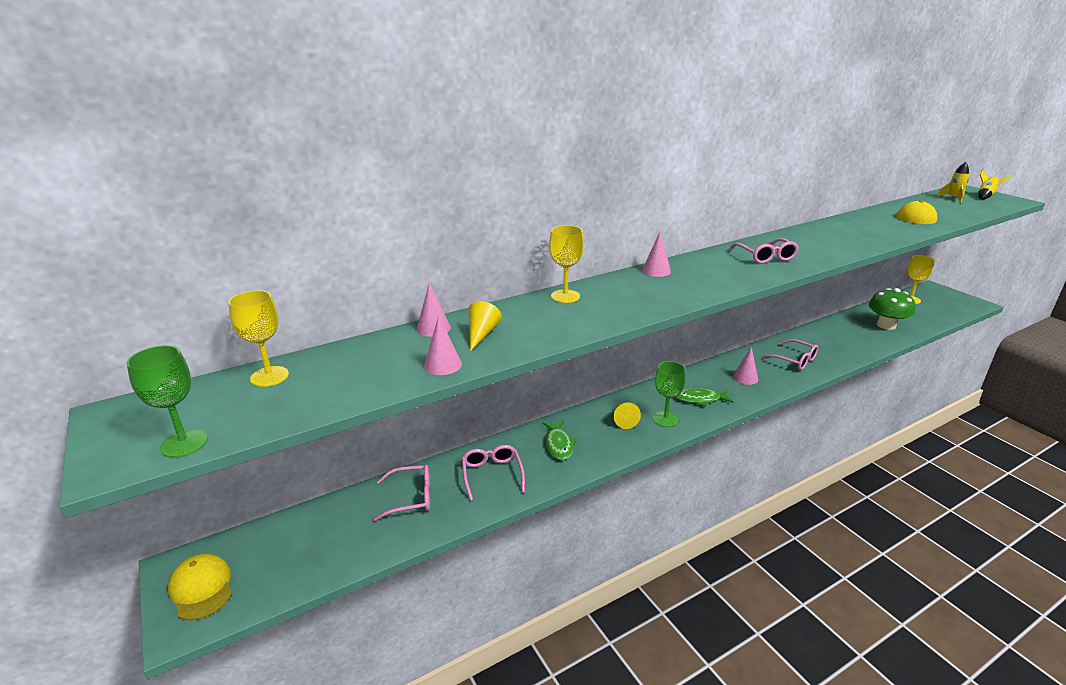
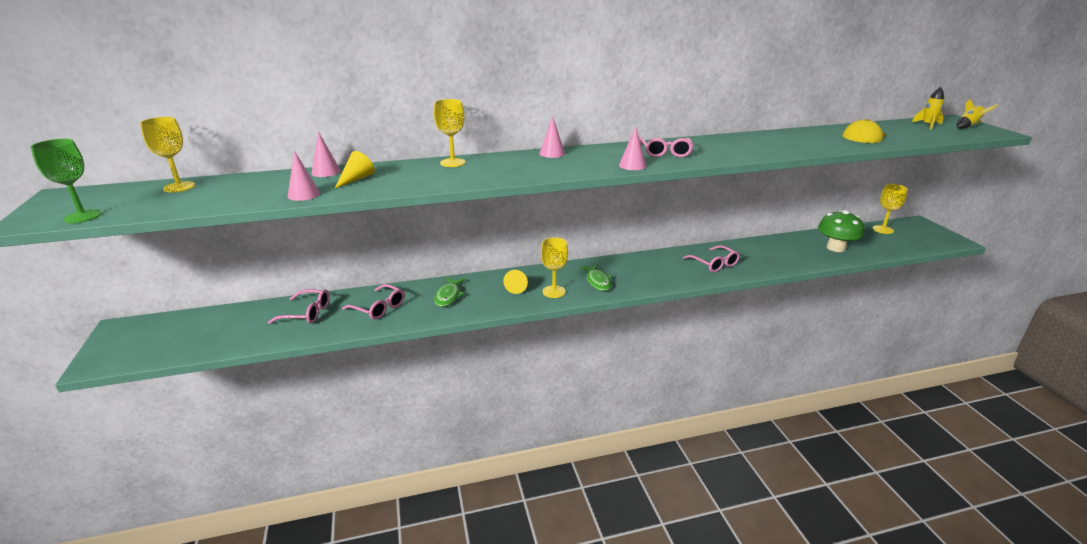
camera: 15 degrees right, 0 degrees up
yellow cap [168,553,232,620] -> none
pink glasses [462,445,525,501] -> pink glasses turned 120 degrees clockwise [342,284,405,320]
green goblet [653,361,686,427] -> yellow goblet [541,237,568,298]
green fish [676,388,733,406] -> green fish turned 120 degrees counterclockwise [580,264,612,291]
pink cone [733,347,758,385] -> pink cone moved to [619,126,646,170]

